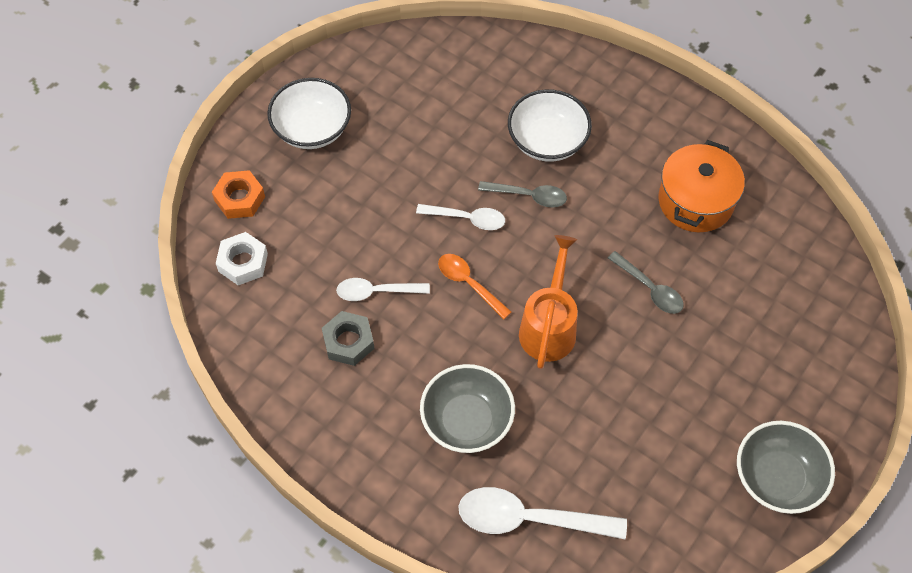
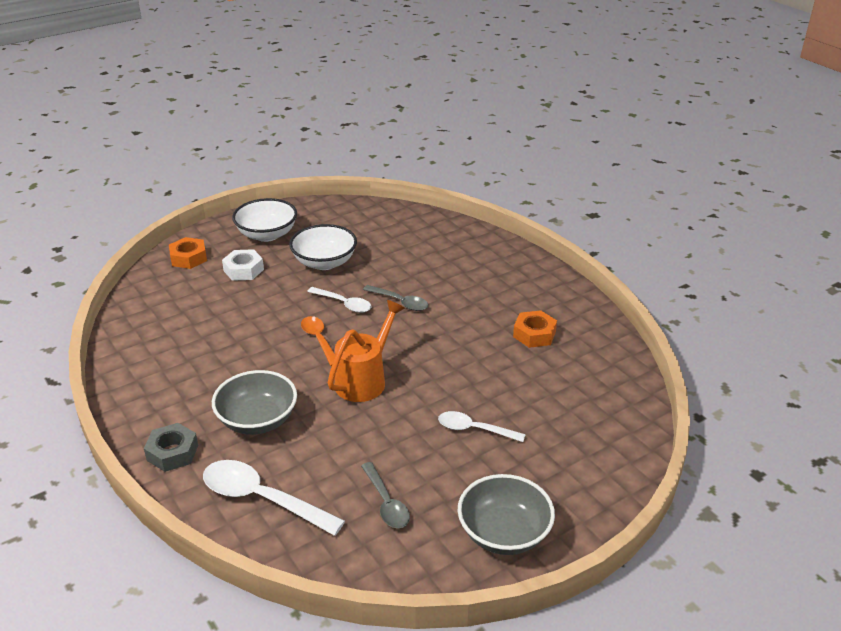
camera: 20 degrees right, 25 degrees down
white nut [216,232,268,285] -> white nut moved to [222,249,264,281]
grey nut [322,311,375,366] -> grey nut moved to [144,423,198,472]
white spoon [336,278,430,301] -> white spoon moved to [438,411,526,442]
white bowl [508,89,592,162] -> white bowl moved to [289,224,357,270]
grey spoon [608,251,684,314] -> grey spoon moved to [361,462,410,528]
orange pot [658,140,745,232] -> orange nut [513,310,557,348]

